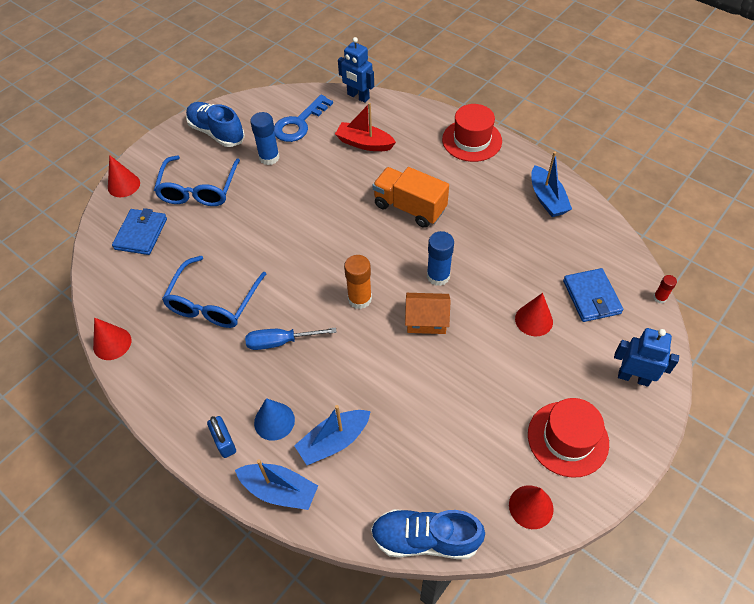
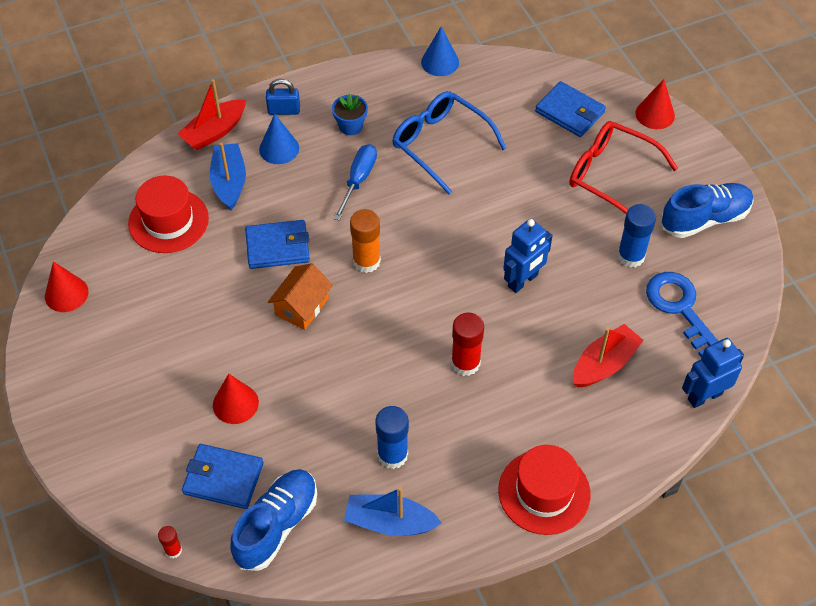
camera: 115 degrees right, 0 degrees up
red cone [93,318,131,360] -> blue cone [421,26,459,76]
blue glasses [154,156,240,206] -> red glasses [569,121,678,214]
blue boat [235,459,318,510] -> red boat [177,79,246,150]
blue shoe [371,509,485,559] -> blue shoe moved to [230,469,317,571]
orange truck [372,167,449,228] -> red glue stick [451,313,484,376]
blue glue stick [427,231,454,286] -> blue glue stick moved to [375,406,409,469]
red hat [528,398,609,478] -> red hat moved to [128,176,209,253]
blue robot [614,328,679,387] -> blue robot moved to [503,219,553,293]
none -> blue wallet [245,220,310,269]
none -> blue flower pot [332,94,368,135]

